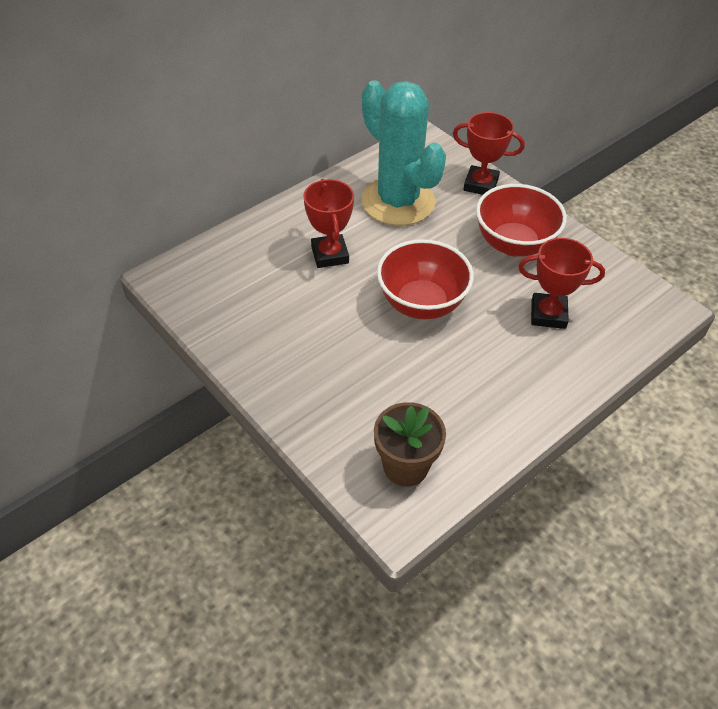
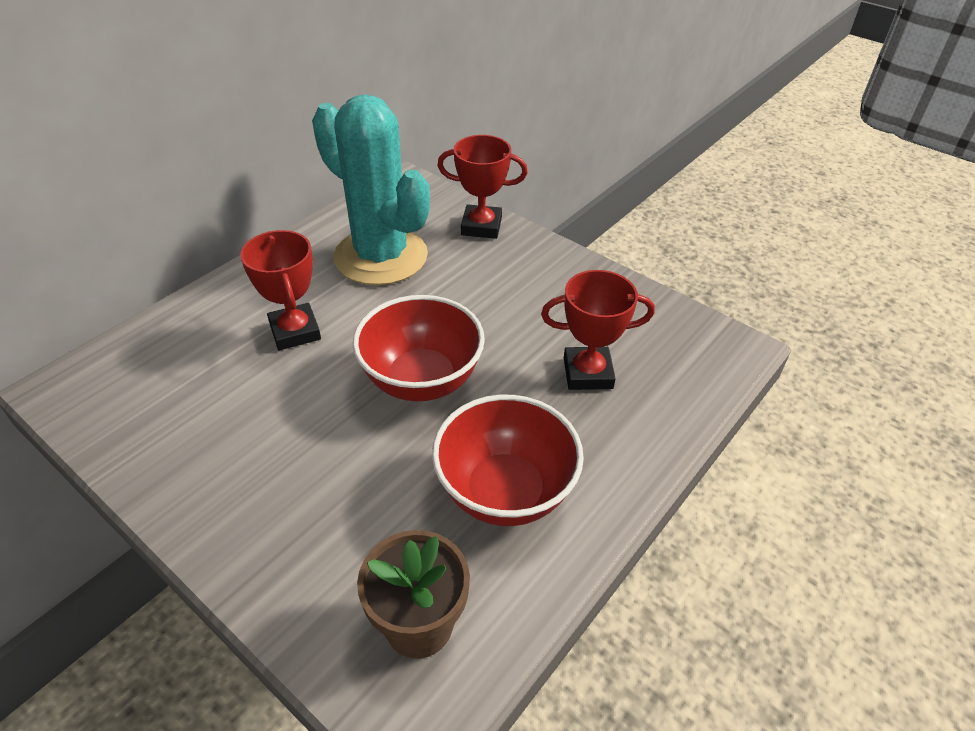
camera: 10 degrees left, 5 degrees down
red bowl [476,184,567,257] -> red bowl moved to [432,395,584,526]

